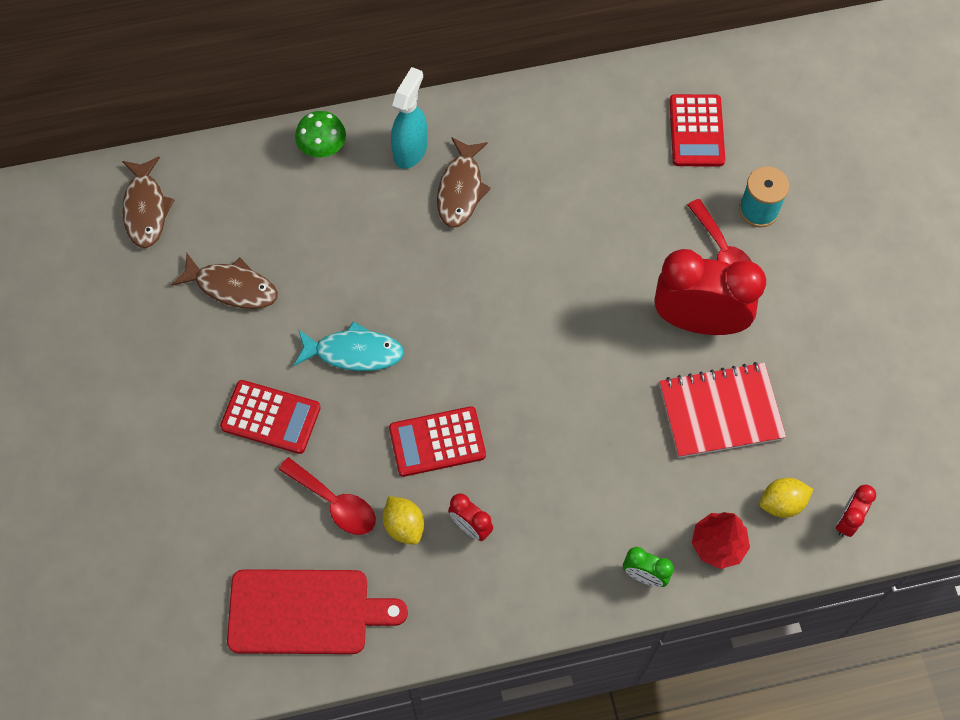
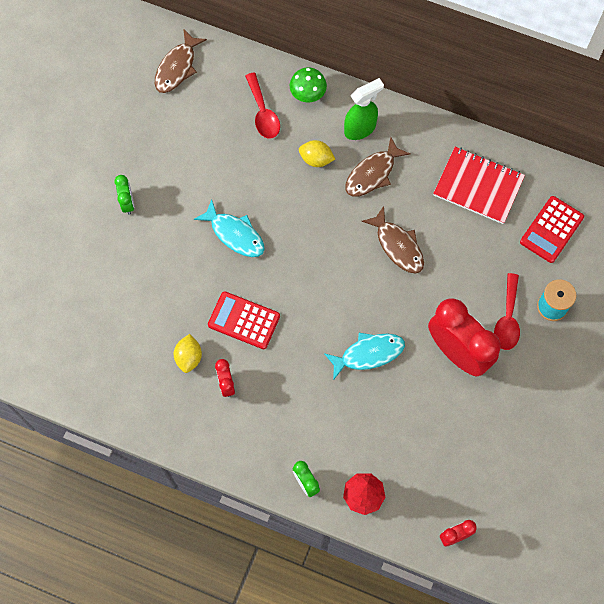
camera: 35 degrees right, 5 degrees up
brown fish [171,253,278,309] -> brown fish moved to [362,206,424,274]
red calculator [220,380,321,454] -> none
red cutting board [227,569,408,654] -> none
red spoon [278,457,376,535] -> red spoon moved to [245,73,280,139]
turquoise spray bottle [391,67,427,169] -> green spray bottle [344,78,384,140]
red notebook [659,362,786,458] -> red notebook moved to [433,147,525,224]
yellow lemon [760,478,813,518] -> yellow lemon moved to [299,140,335,167]
none -> green clock [114,175,134,215]
none -> turquoise fish [324,333,405,379]

